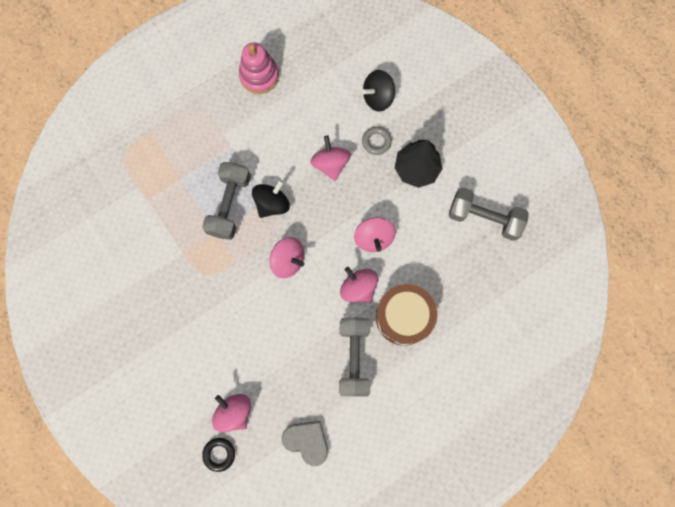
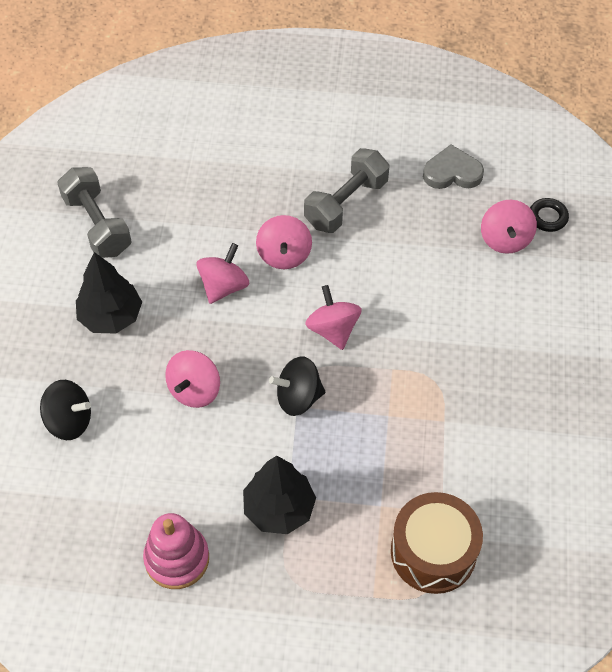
camera: 140 degrees left, 20 degrees down
grey dumbbell [202,162,251,240] -> none
grey heart [282,421,328,466] -> grey heart turned 105 degrees clockwise [423,144,484,189]
grey ring [362,127,392,155] -> none
brown drum [376,284,437,346] -> brown drum moved to [391,492,483,594]
none -> black tree [243,456,316,534]

